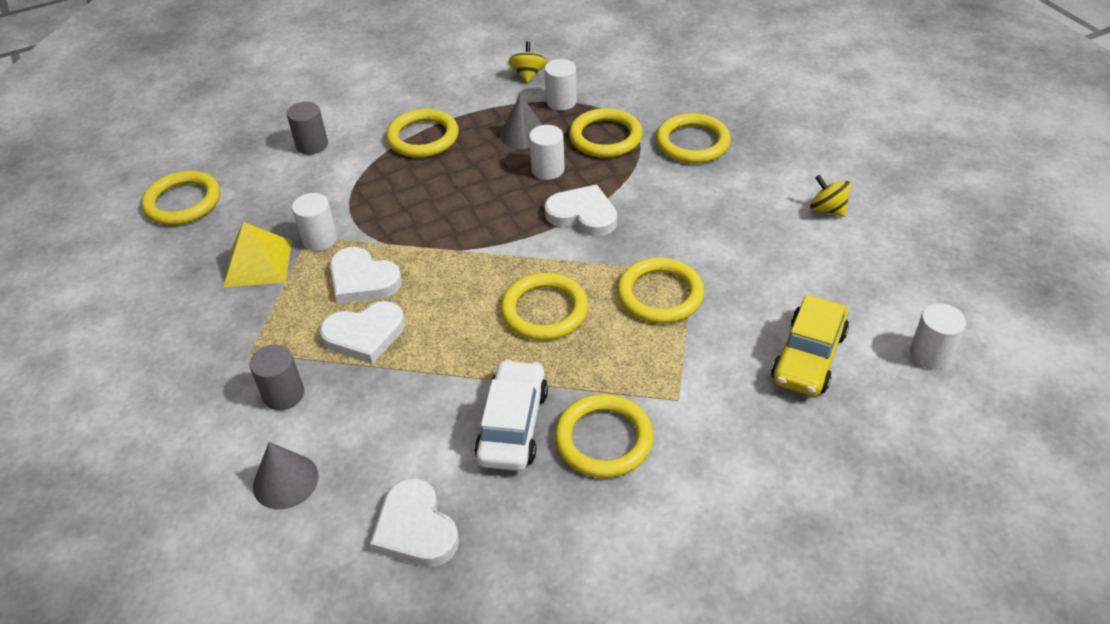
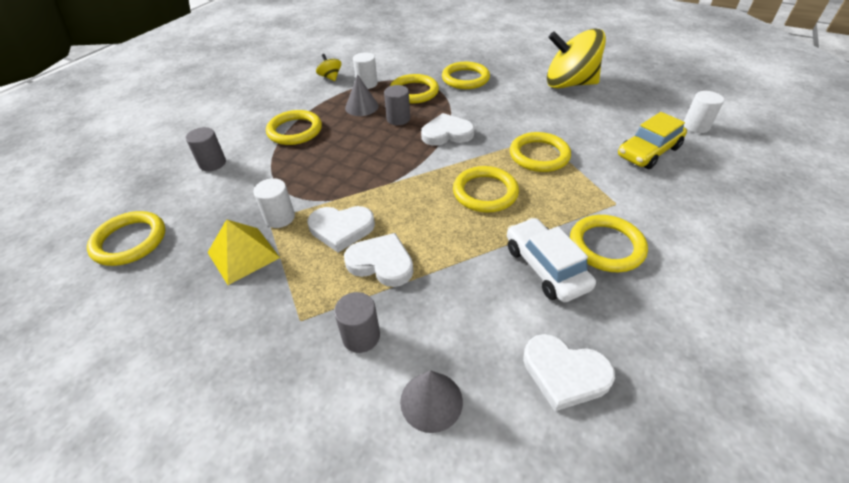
camera: 35 degrees left, 0 degrees up
white heart [320,301,405,364] -> white heart turned 105 degrees counterclockwise [344,233,413,287]
white cylinder [529,125,565,180] -> grey cylinder [384,85,410,125]
yellow car [771,295,849,396] -> yellow car turned 60 degrees clockwise [618,112,687,169]
yellow spinning top [810,175,852,217] -> yellow spinning top [547,28,606,89], size x2.35

